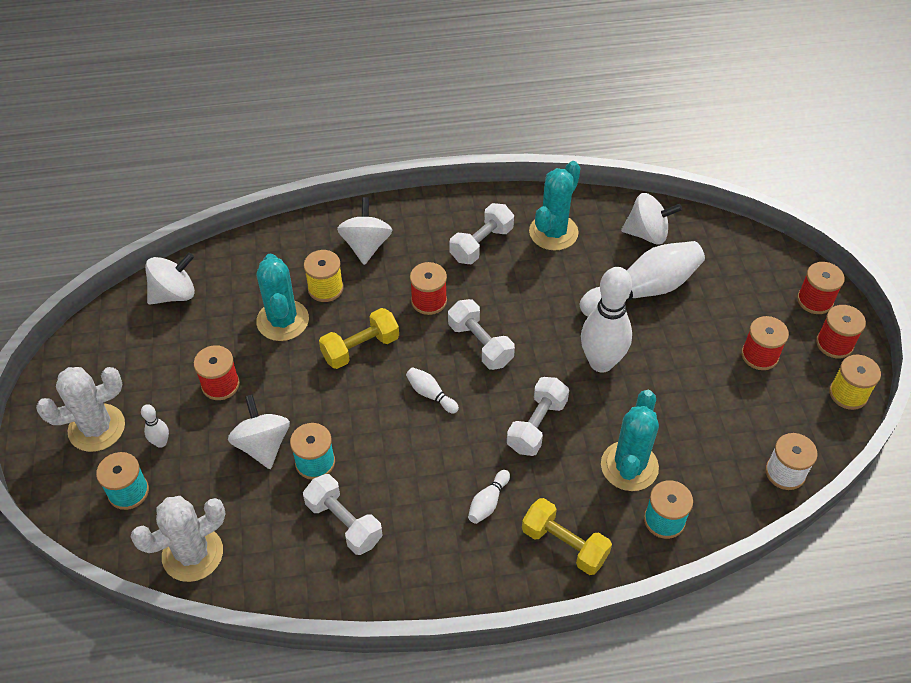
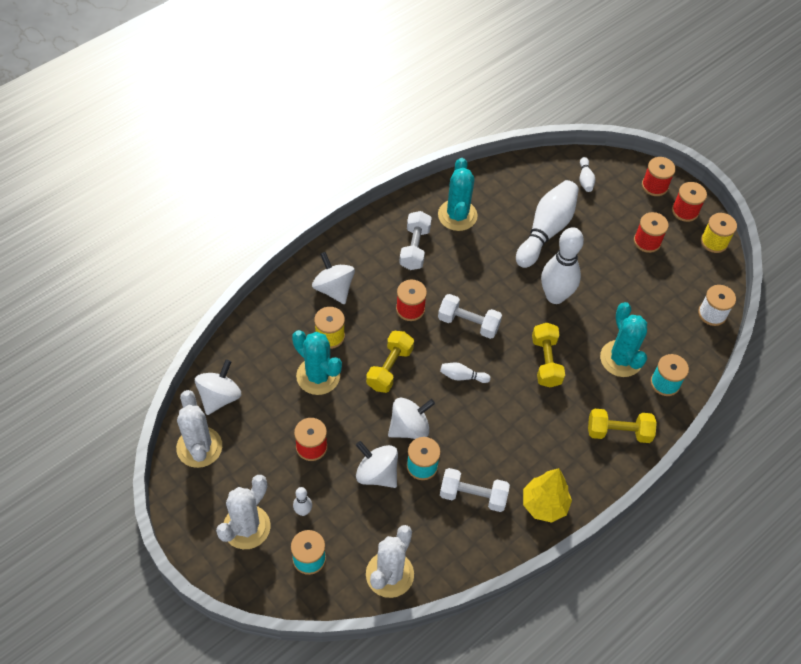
camera: 35 degrees left, 5 degrees up
white bowling pin [468,470,510,524] -> white bowling pin moved to [579,157,595,192]
white dumbbell [507,377,569,456] -> yellow dumbbell [532,323,565,387]
white spinning top [621,193,682,244] -> white spinning top moved to [388,398,435,439]
none -> white cactus [176,390,222,468]
none -> yellow tree [523,468,572,523]

